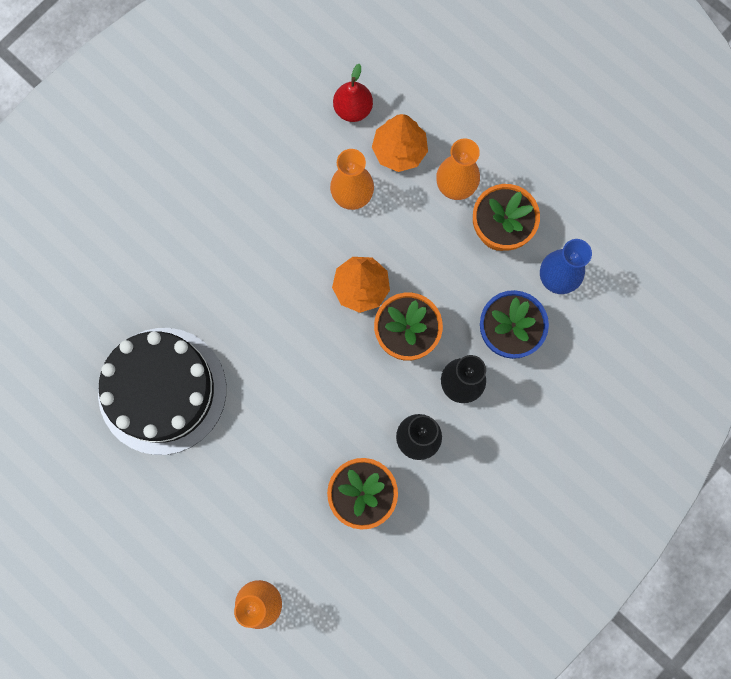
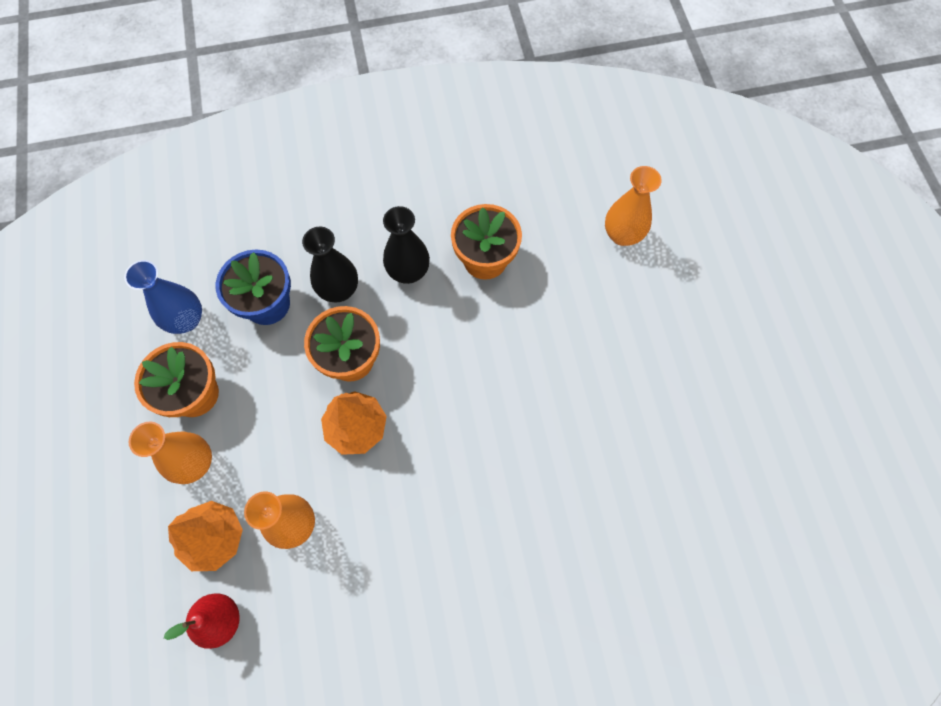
camera: 145 degrees left, 10 degrees down
black cake [98,328,226,455] -> none

